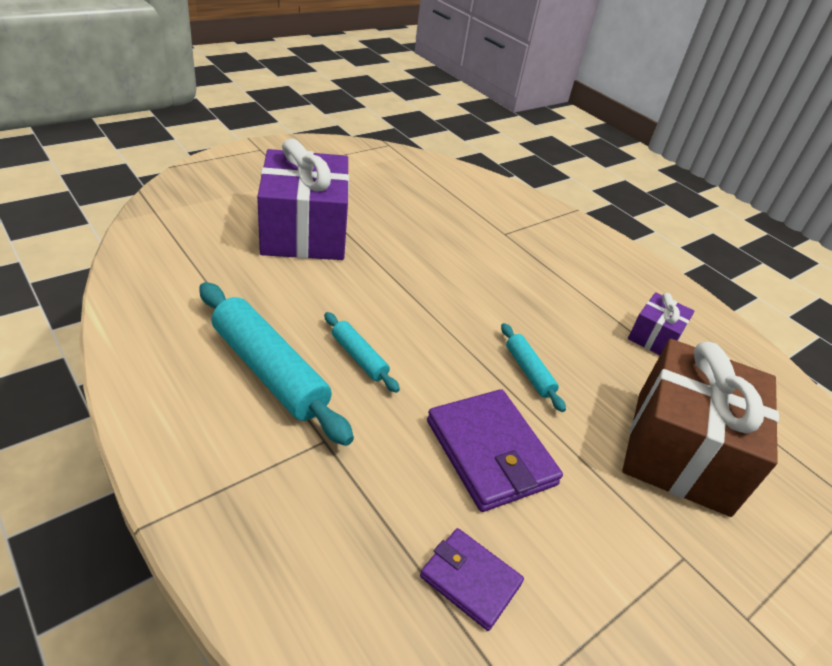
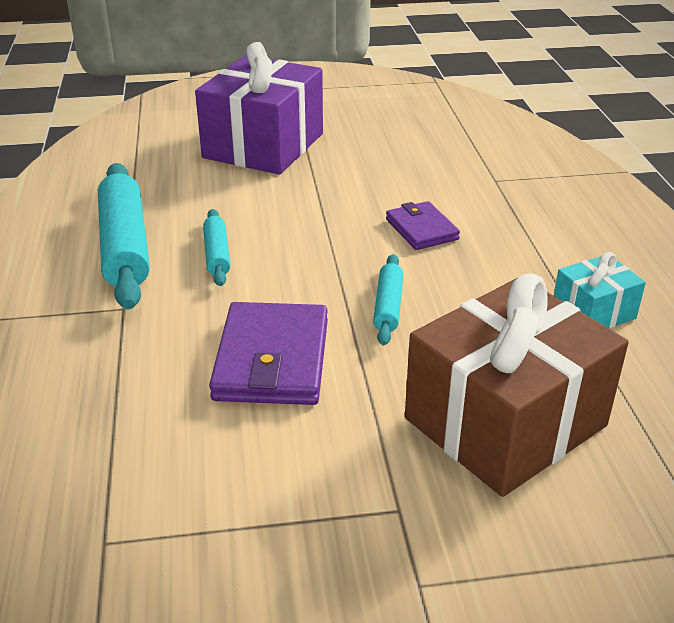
camera: 35 degrees right, 5 degrees down
purple wallet [420,528,524,631] -> purple wallet moved to [386,201,460,250]
purple gift [628,292,694,355] -> turquoise gift [554,252,646,328]

